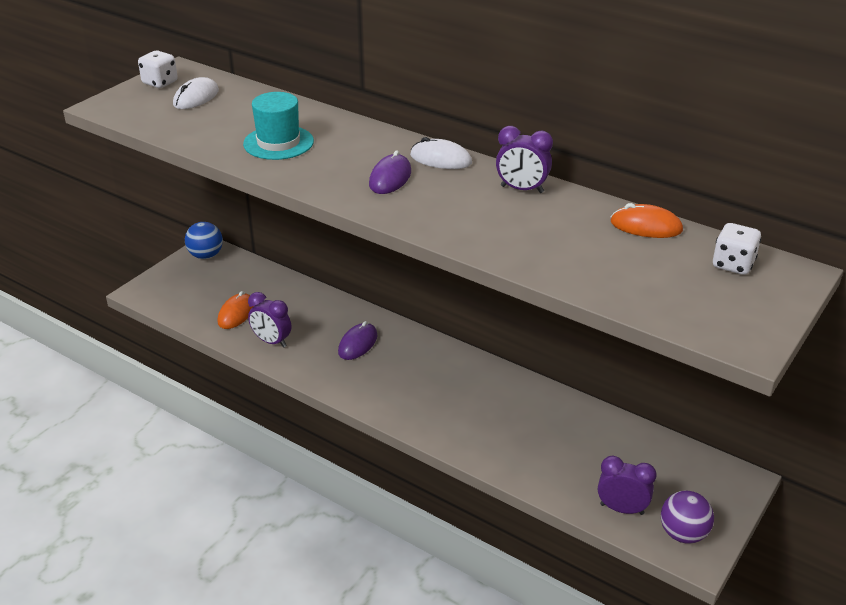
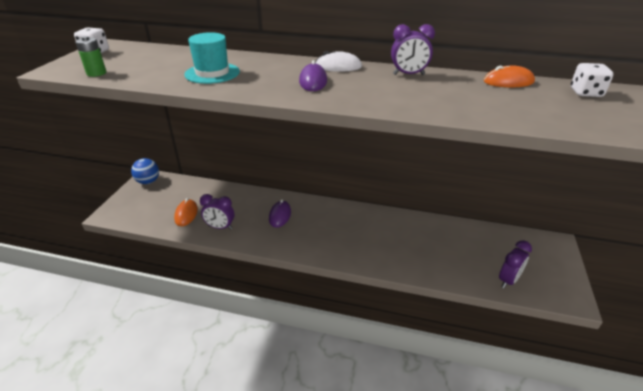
camera: 20 degrees left, 0 degrees up
white mouse [173,77,219,109] -> none
purple clock [598,456,657,515] -> purple clock turned 135 degrees clockwise [499,240,532,288]
purple ball [661,490,714,544] -> none
none -> green battery [75,36,106,77]

